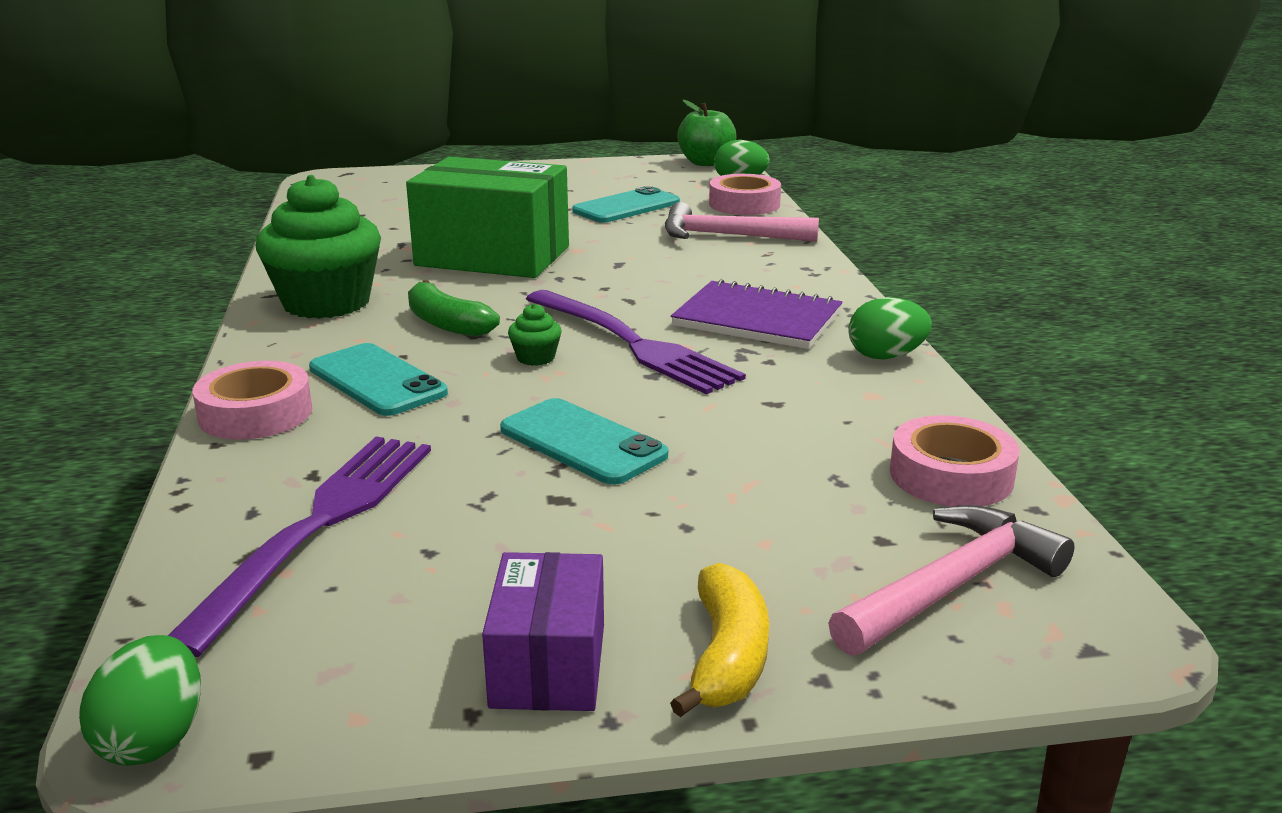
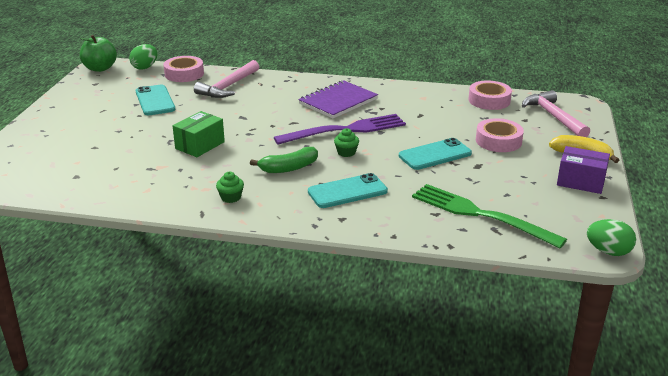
camera: 70 degrees left, 5 degrees up
purple fork [168,437,431,657] -> green fork [412,184,567,248]
pink tape [193,361,312,440] -> pink tape moved to [476,118,524,152]
green cupcake [256,175,381,319] -> green cupcake [216,172,244,203], size x0.40
green box [406,156,569,278] -> green box [173,111,225,157], size x0.54
green egg [848,297,932,359] -> none

